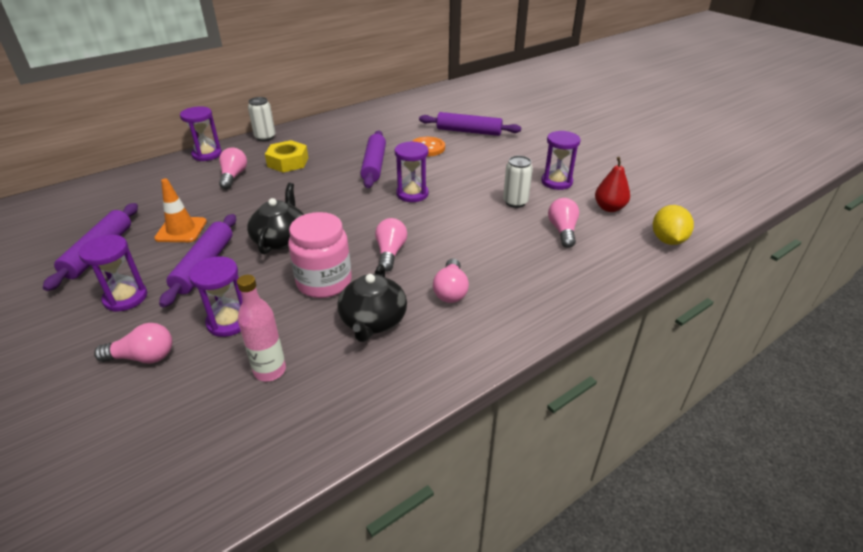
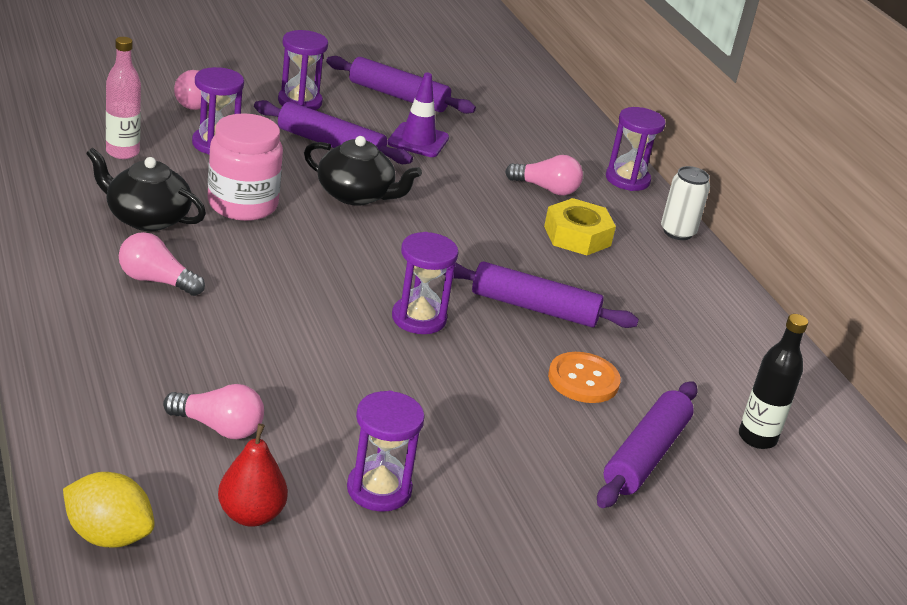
camera: 100 degrees right, 5 degrees down
orange traffic cone [154,178,207,242] -> purple traffic cone [387,73,449,157]
pink light bulb [375,218,407,272] -> none
white can [503,156,533,208] -> none
none -> black bottle [739,314,808,449]

